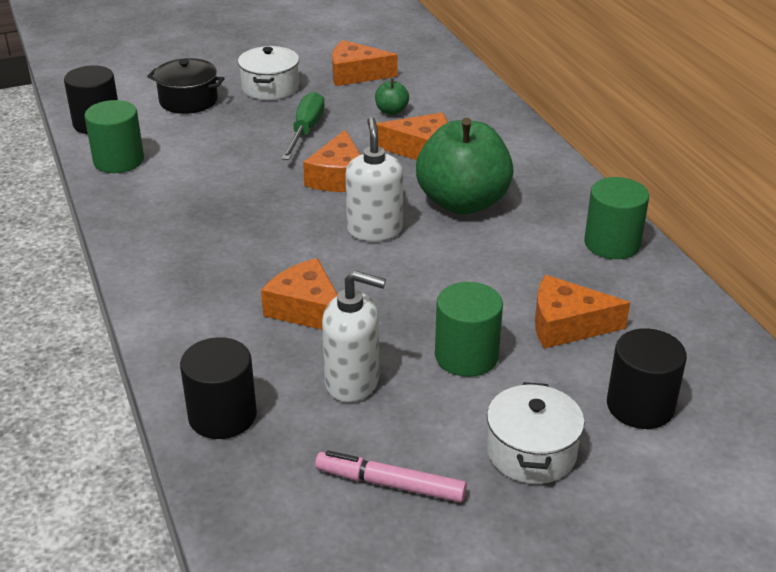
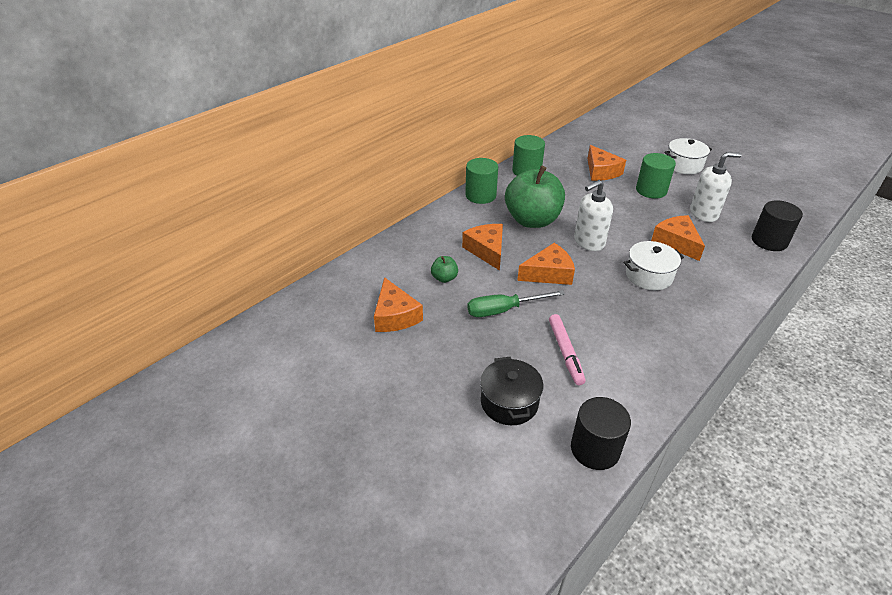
camera: 115 degrees left, 5 degrees up
green cylinder [84,100,144,173] -> green cylinder moved to [465,158,498,204]
white pot [238,46,299,100] -> white pot moved to [624,241,684,290]
orange cheese [261,258,338,330] -> orange cheese turned 135 degrees clockwise [651,215,705,261]
pink marker [315,450,467,502] -> pink marker moved to [549,314,586,385]
white soap dispenser [322,271,386,403] -> white soap dispenser turned 90 degrees clockwise [690,152,741,222]
black cylinder [607,328,687,429] -> none

